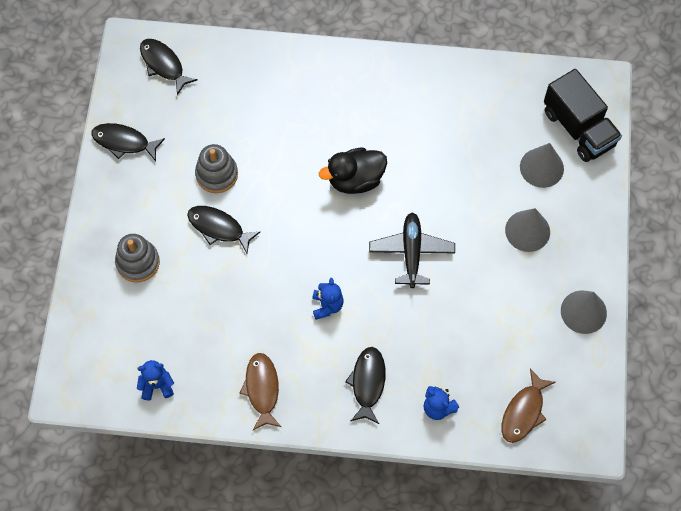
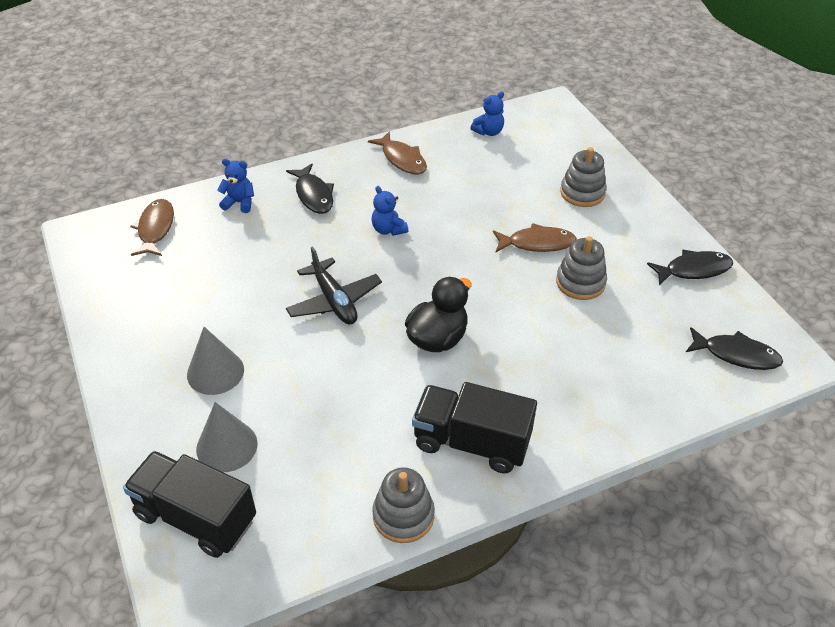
camera: 150 degrees right, 20 degrees down
black fish [187,206,261,253] -> brown fish [493,223,577,252]
grey cone [561,290,607,334] -> none
none -> grey stacking toy [372,467,435,543]
none -> black truck [412,382,537,473]

